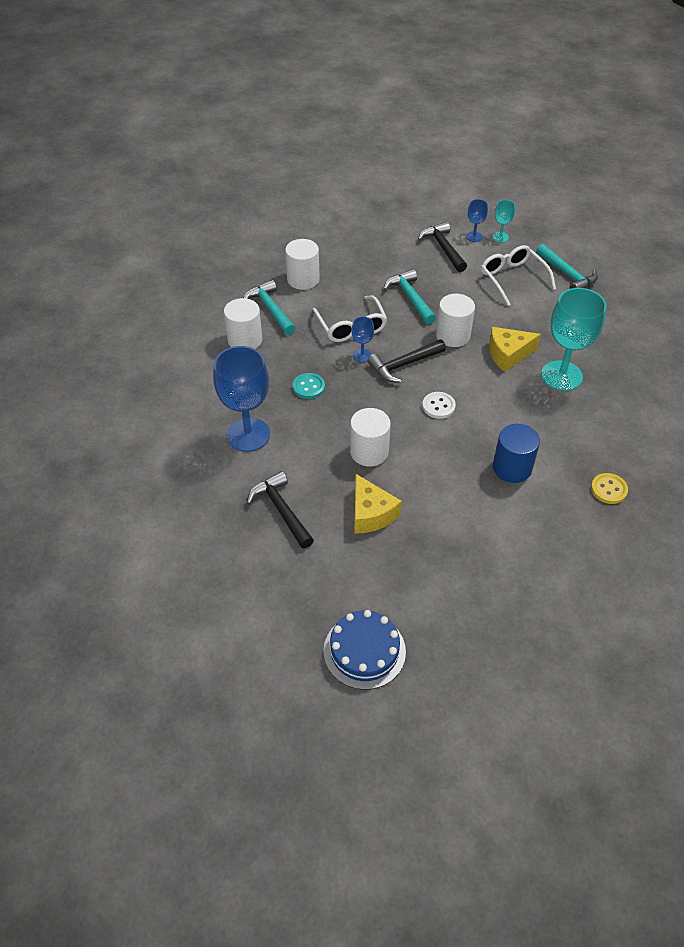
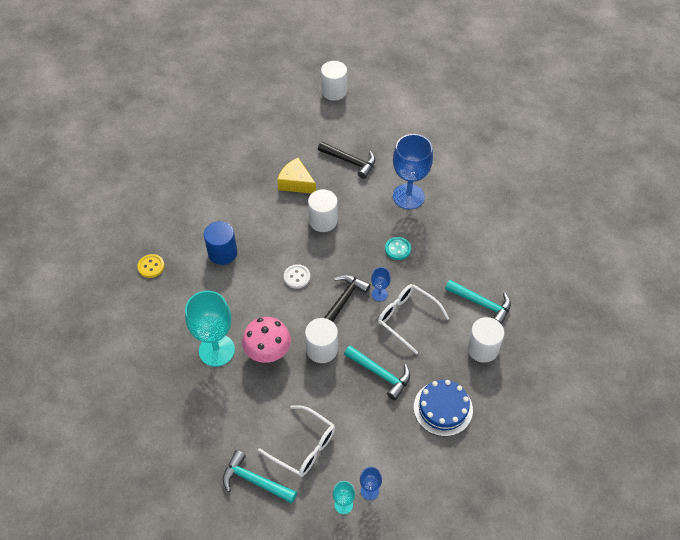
camera: 150 degrees right, 5 degrees up
white cylinder [224,298,263,349] -> white cylinder moved to [321,61,347,101]
blue cake [324,610,406,690] -> blue cake moved to [414,380,473,436]
black hammer [418,222,467,272] -> none
yellow cheese [489,327,541,372] -> pink mushroom [242,317,291,363]

